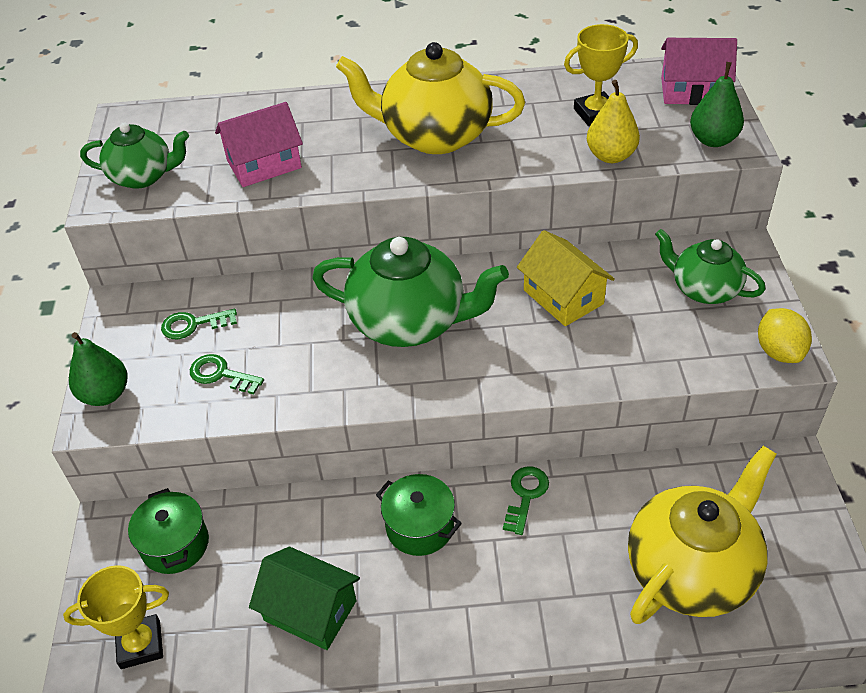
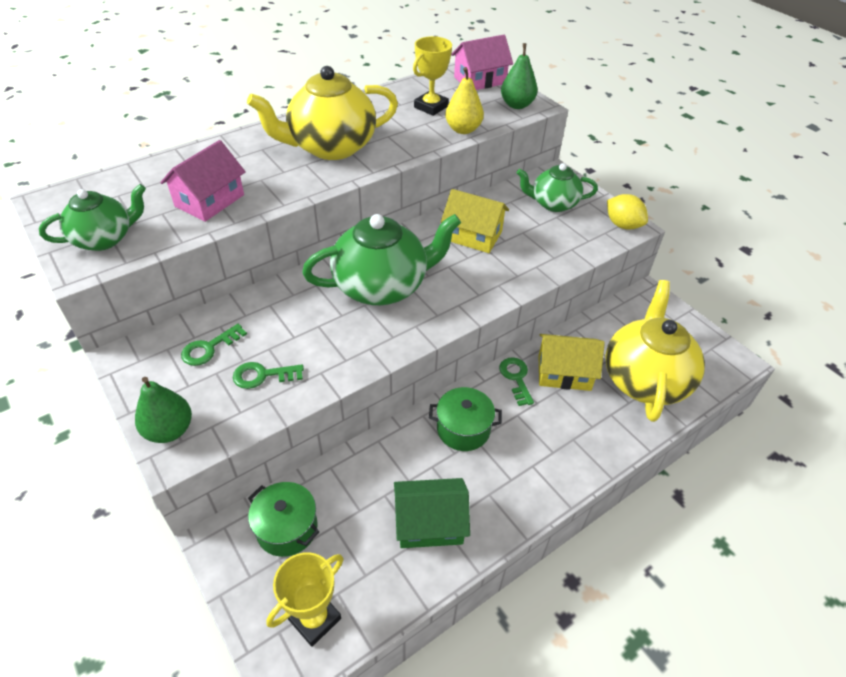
camera: 35 degrees left, 0 degrees up
none -> yellow house [539,334,605,391]

